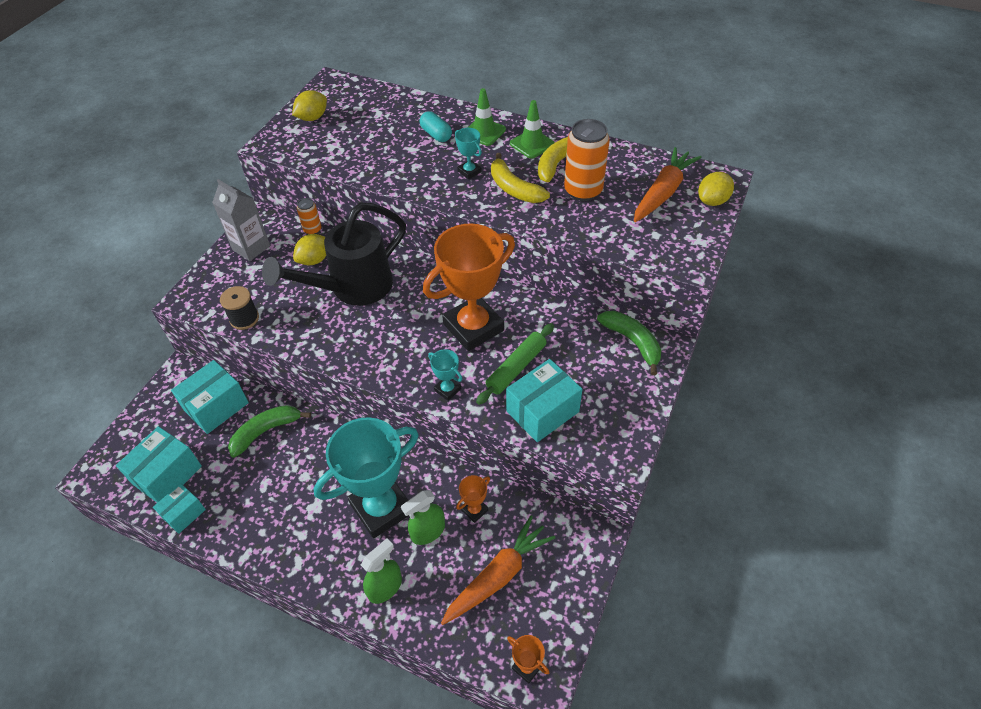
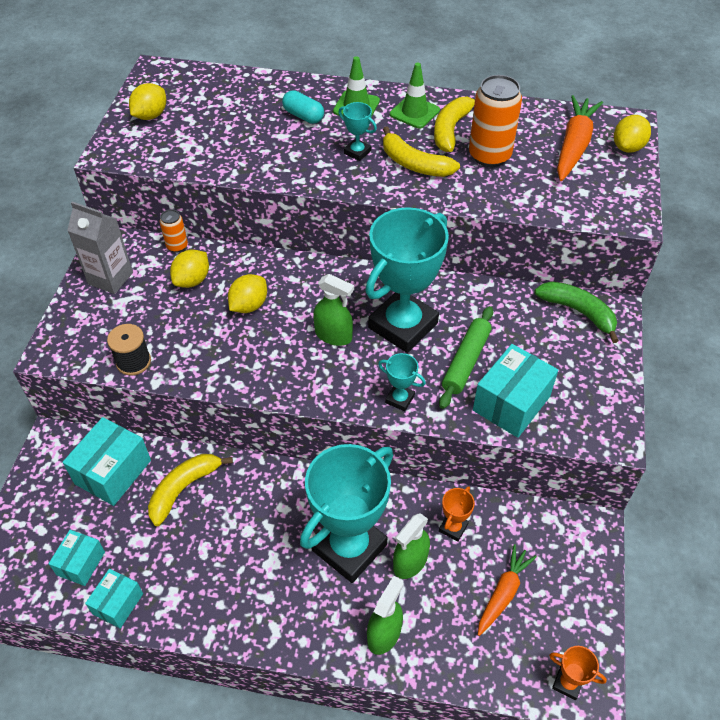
camera: 15 degrees left, 0 degrees up
turquoise box [116,426,202,503] -> turquoise box [48,530,105,586], size x0.61
green banana [228,405,311,457] -> yellow banana [148,454,233,526]
black watering can [262,203,406,306] -> yellow lemon [228,274,267,313]
orange trophy [423,223,515,351] -> turquoise trophy [365,207,449,353]
orange carrot [441,515,555,625] -> orange carrot [478,544,537,636], size x0.66
none -> green spray bottle [313,274,354,346]

